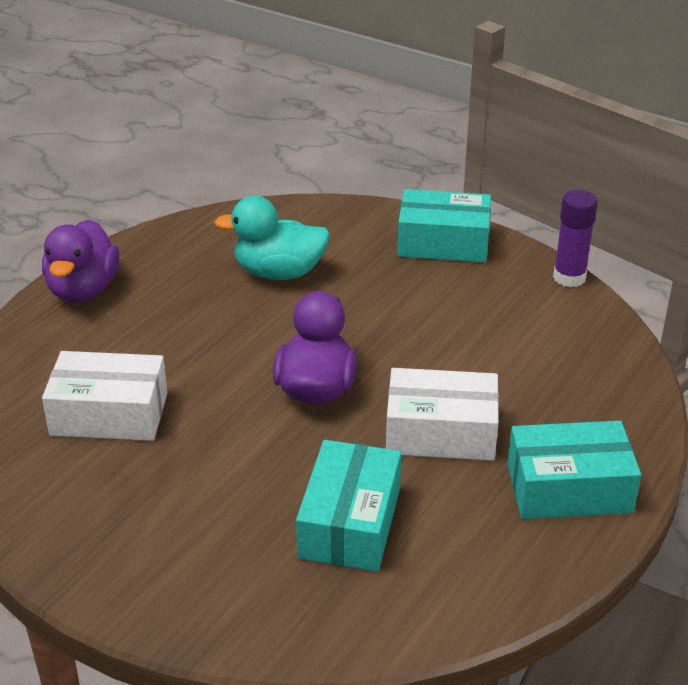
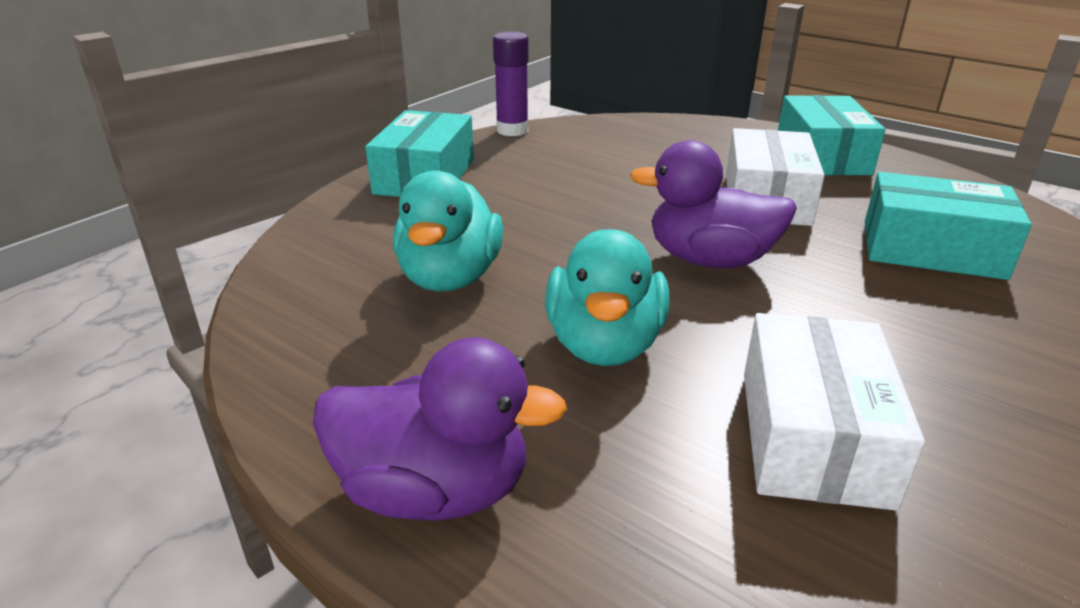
camera: 85 degrees left, 5 degrees down
none -> turquoise duck [545,229,669,366]

